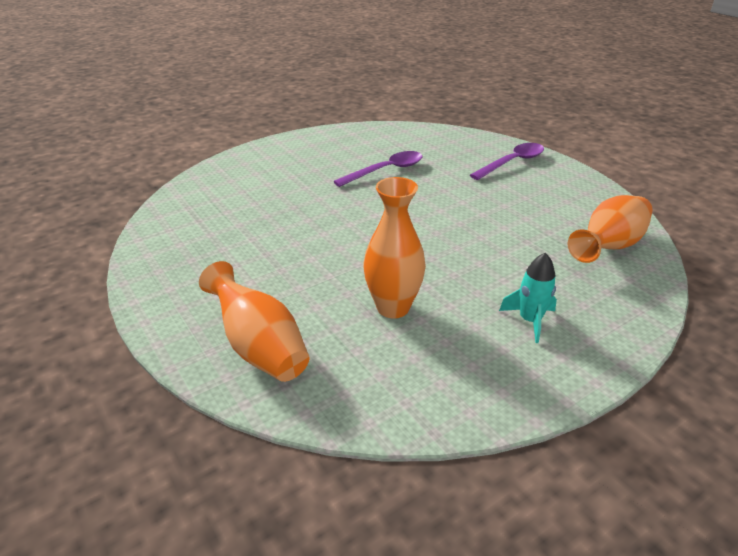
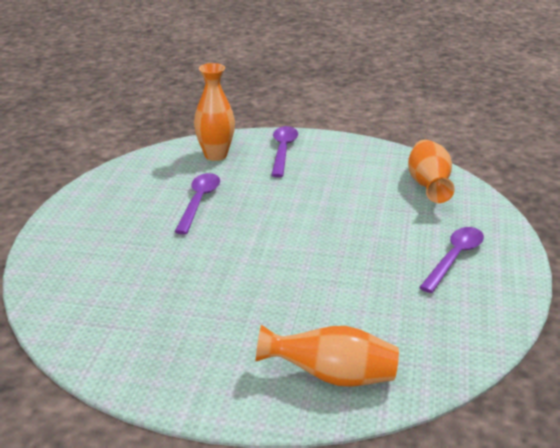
camera: 45 degrees left, 5 degrees down
orange vase [363,177,426,318] -> orange vase moved to [194,63,235,161]
turquoise rocket [499,253,557,343] -> purple spoon [419,227,484,293]

